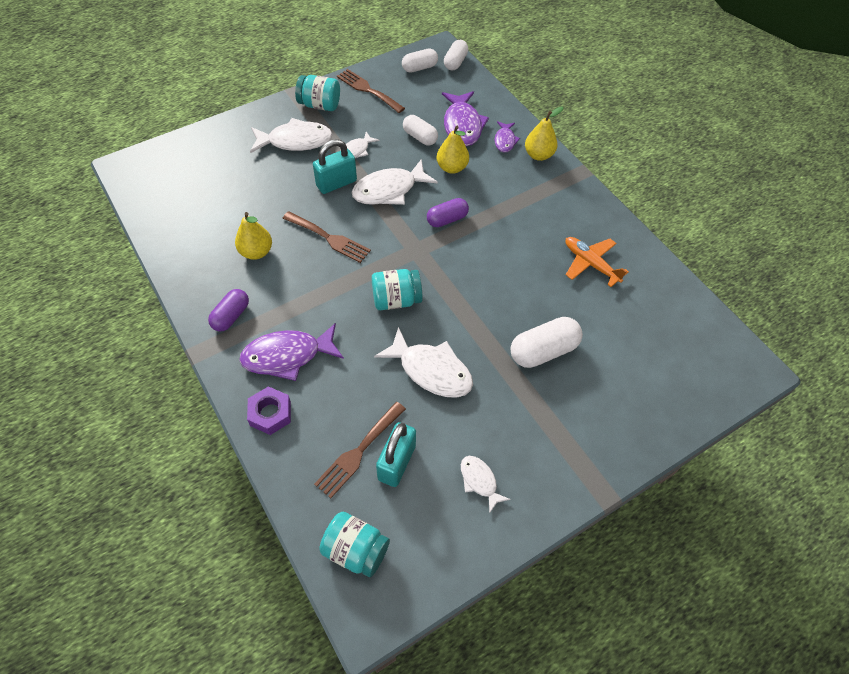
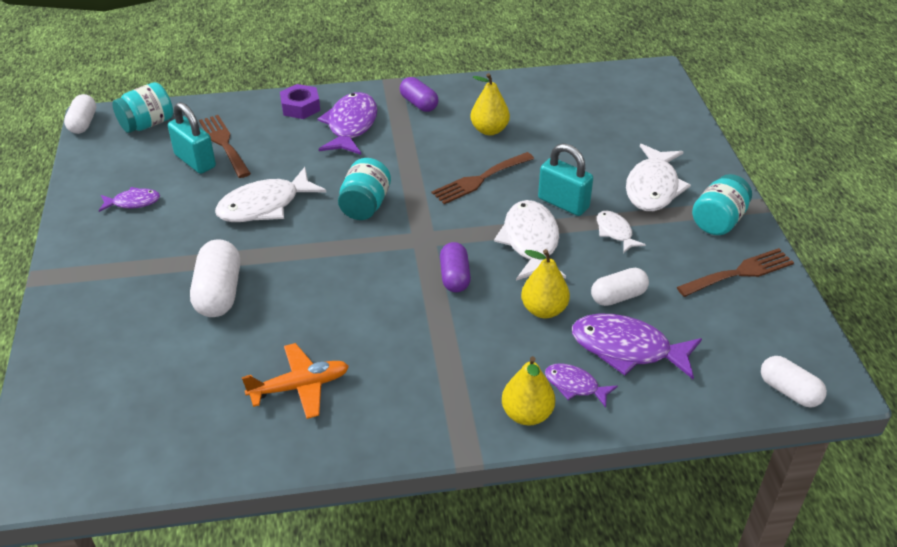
camera: 115 degrees right, 15 degrees down
turquoise padlock [313,139,357,194] -> turquoise padlock turned 45 degrees counterclockwise [538,143,593,216]
white capsule [402,48,438,73] -> white capsule moved to [64,94,96,134]
white fish [461,456,510,514] -> purple fish [99,187,160,212]

